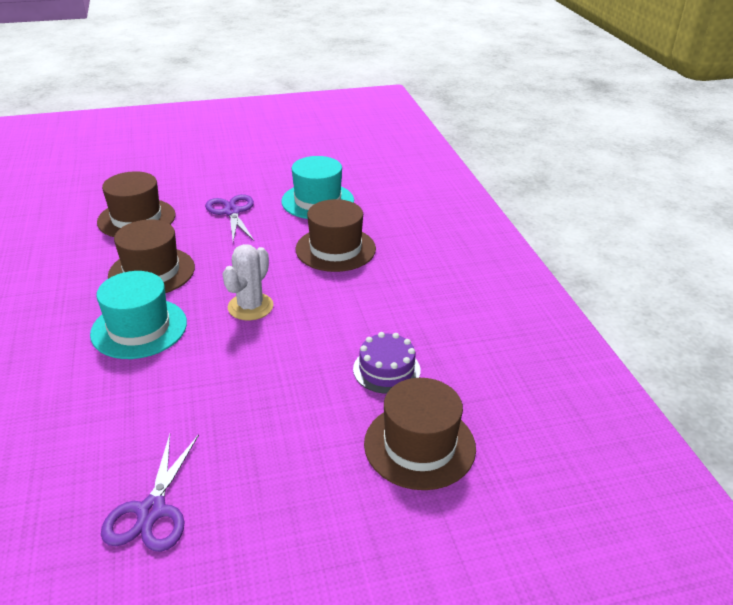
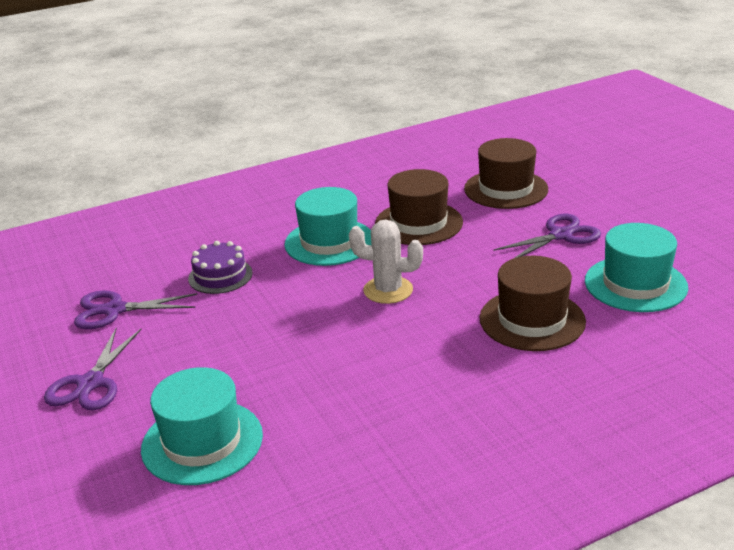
camera: 80 degrees right, 5 degrees down
purple cake [353,332,421,394] -> purple cake moved to [188,241,253,294]
brown hat [364,378,476,490] -> turquoise hat [141,367,263,485]
none -> purple scissors [44,328,142,410]

